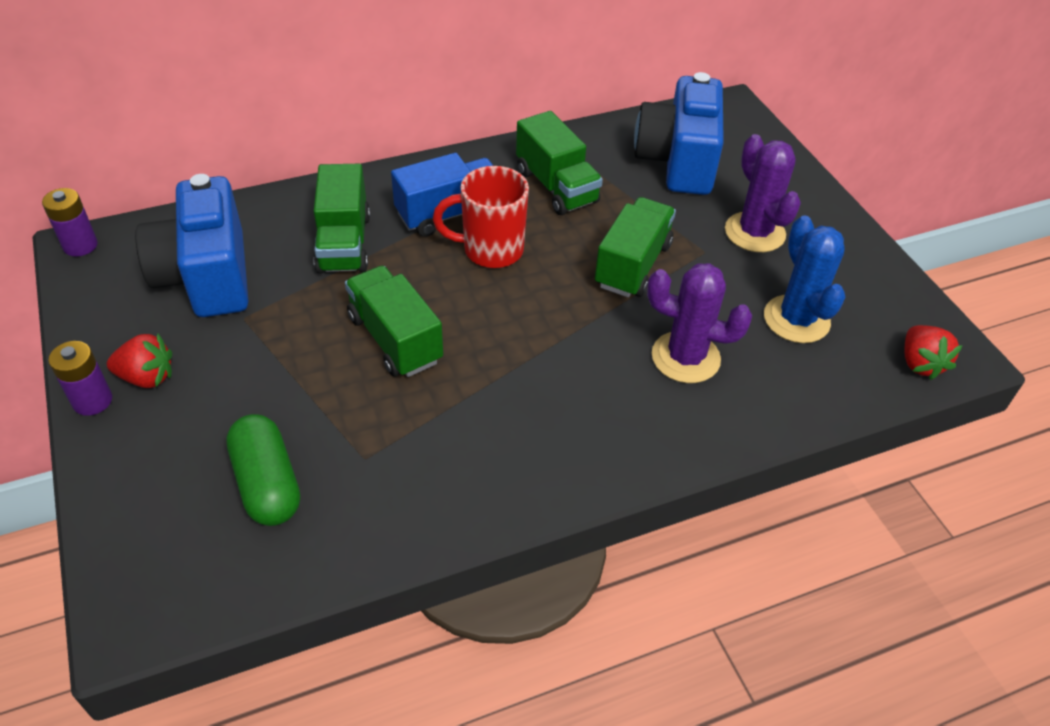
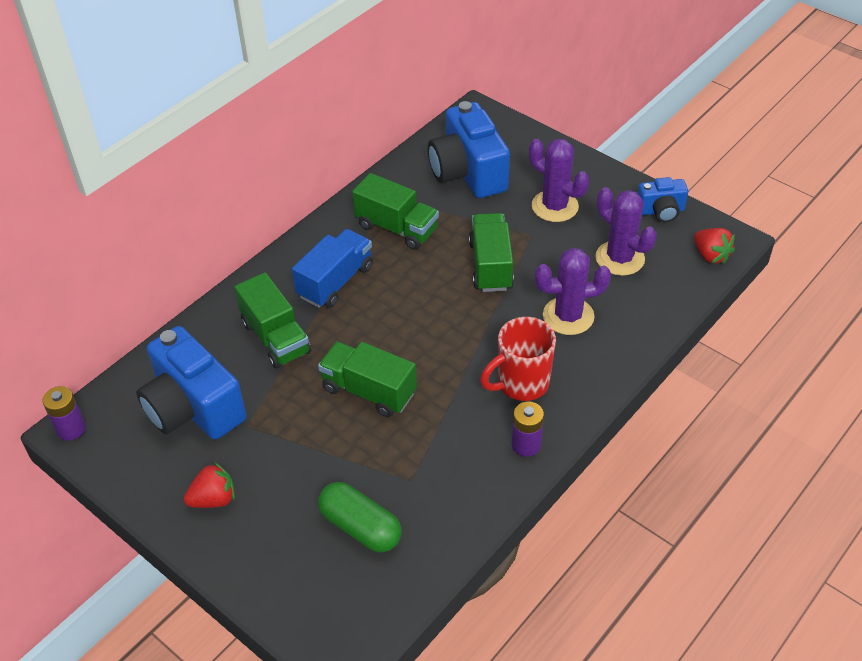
camera: 25 degrees left, 0 degrees up
purple battery [48,341,112,416] -> purple battery moved to [512,401,544,457]
red mug [433,166,529,268] -> red mug moved to [481,317,556,401]
blue cactus [764,215,845,343] -> purple cactus [595,187,657,276]
none -> blue camera [638,177,688,222]

